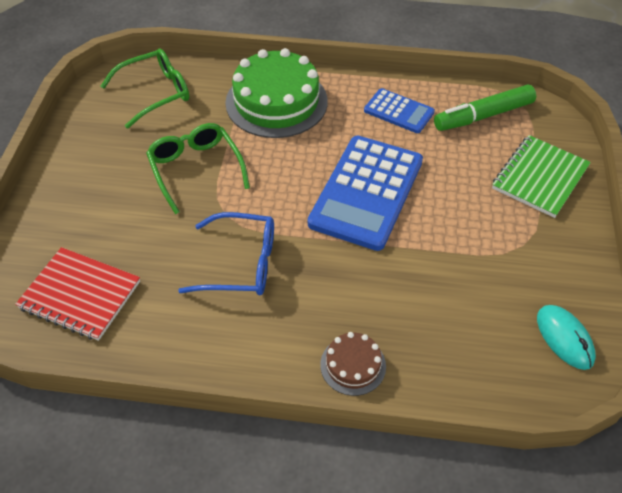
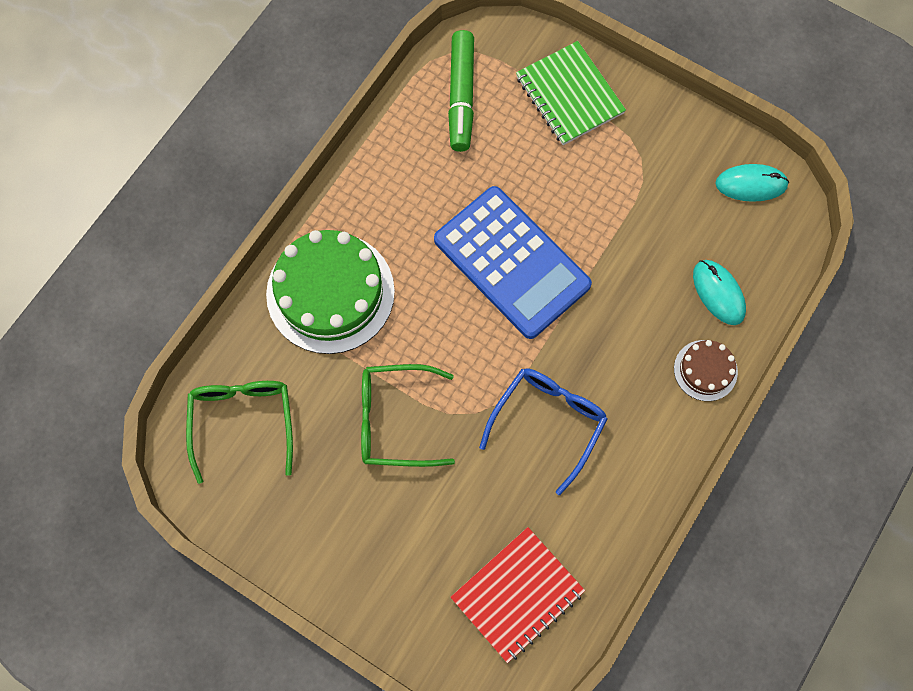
camera: 65 degrees left, 20 degrees up
blue calculator [364,88,435,133] -> none
none -> turquoise mouse [693,260,746,325]

